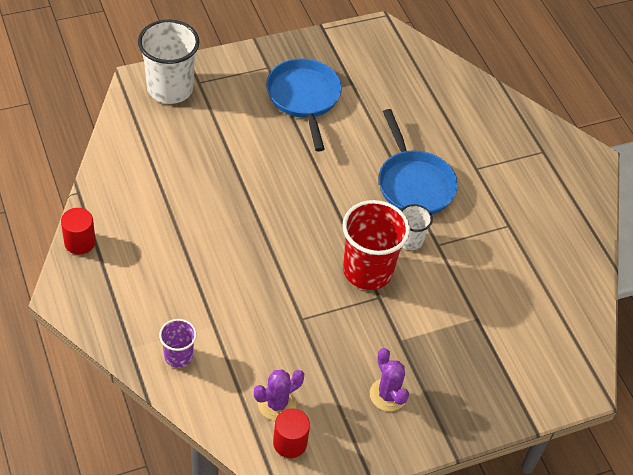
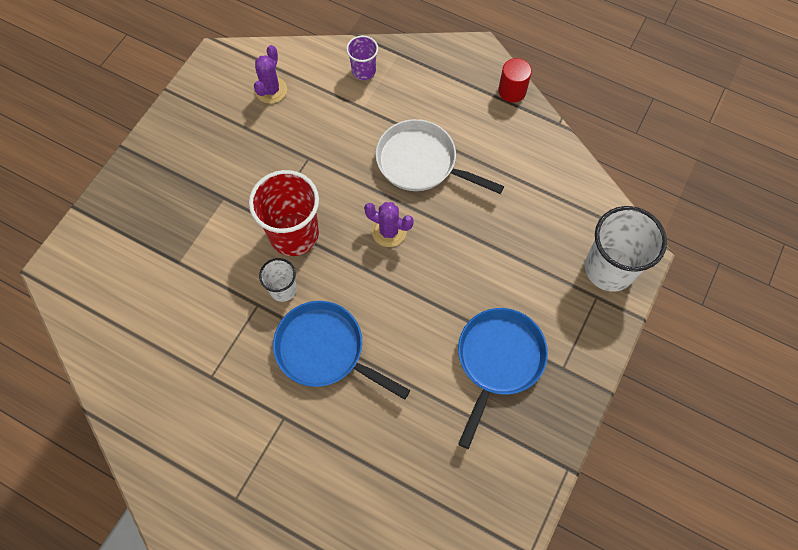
camera: 145 degrees right, 15 degrees up
blue pan [266,58,342,152] -> blue pan turned 105 degrees counterclockwise [458,308,548,449]
red cylinder [273,409,310,458] -> none
purple cactus [370,348,409,411] -> purple cactus moved to [364,202,414,247]
none -> white pan [376,119,504,194]

